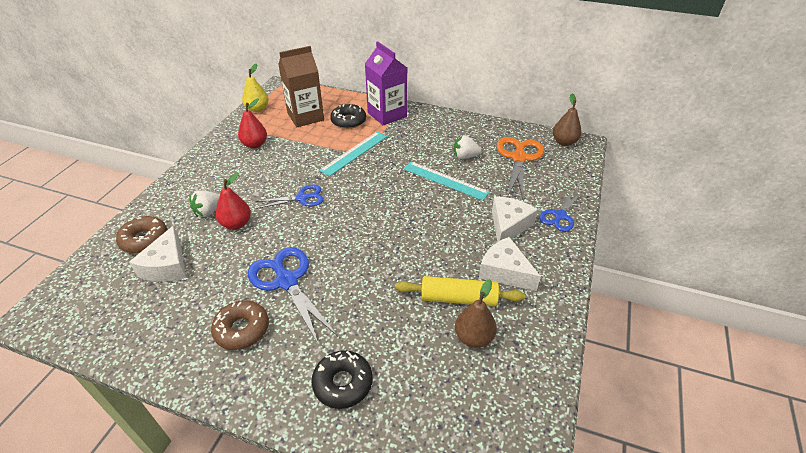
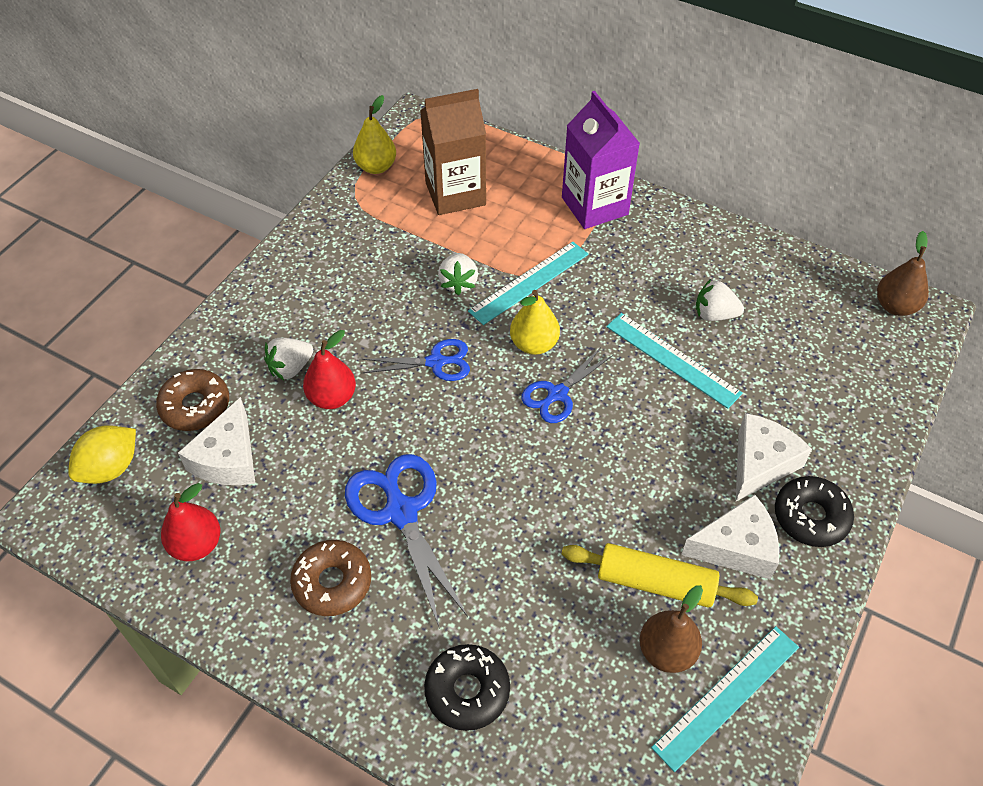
camera: 10 degrees right, 10 degrees up
red pear [238,99,267,149] -> red pear moved to [161,483,220,561]
black donut [330,104,366,129] -> black donut moved to [775,476,854,547]
white cheese [479,237,541,291] -> white cheese turned 120 degrees clockwise [681,494,780,580]
orange scissors [497,137,544,201] -> none
blue scissors [540,189,583,232] -> blue scissors moved to [521,347,613,423]
none -> yellow lemon [68,425,136,484]
none -> white strawberry [438,253,478,295]
none -> yellow pear [510,290,560,355]
none -> turquoise ruler [651,626,799,772]

